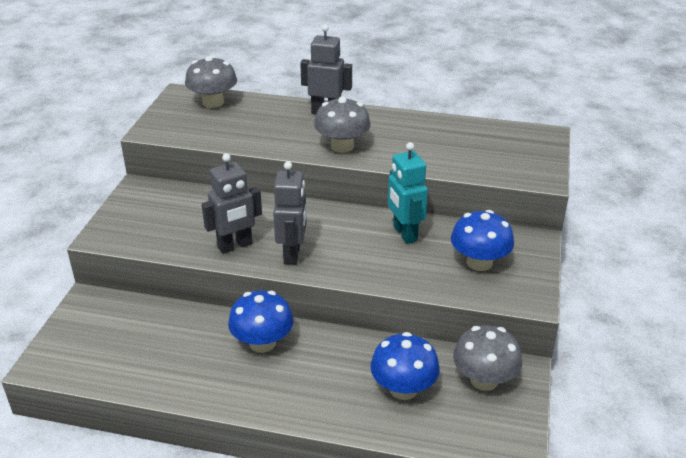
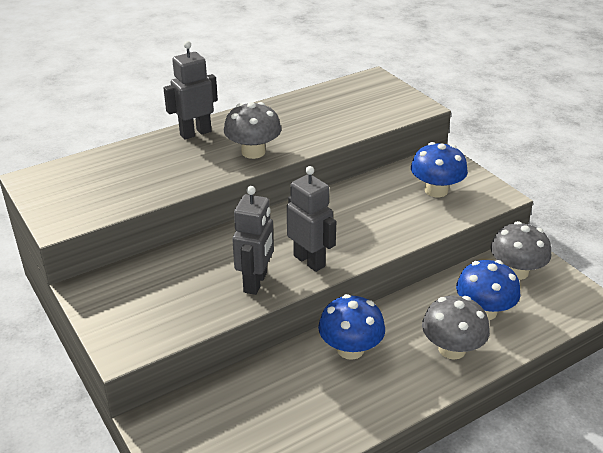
camera: 45 degrees left, 0 degrees up
grey mushroom [185,56,237,108] -> grey mushroom moved to [422,295,490,360]
turquoise robot [388,142,428,244] -> none

